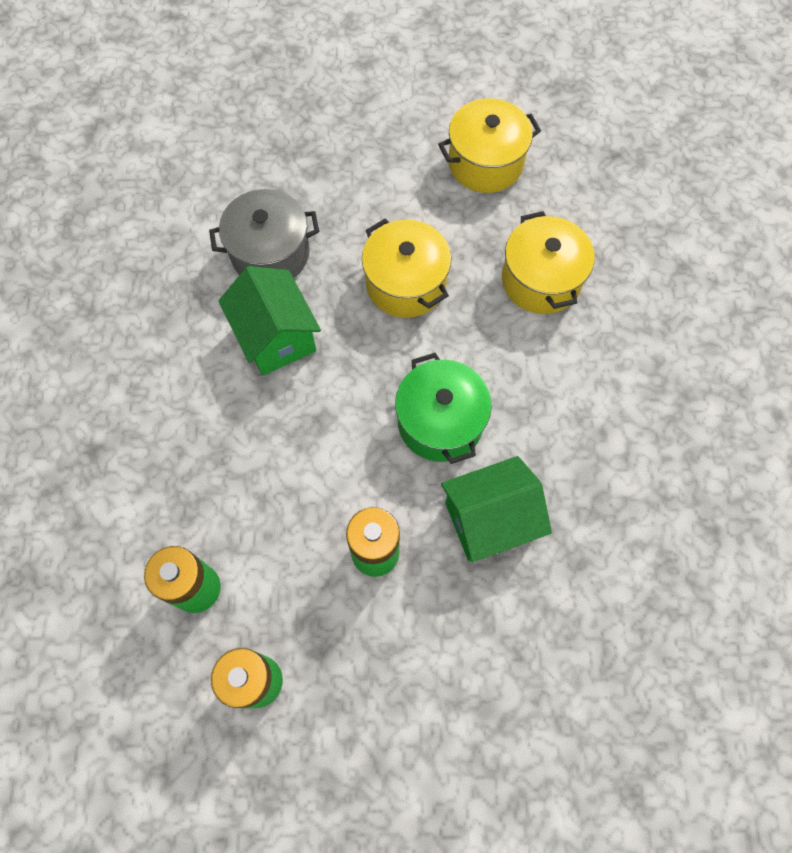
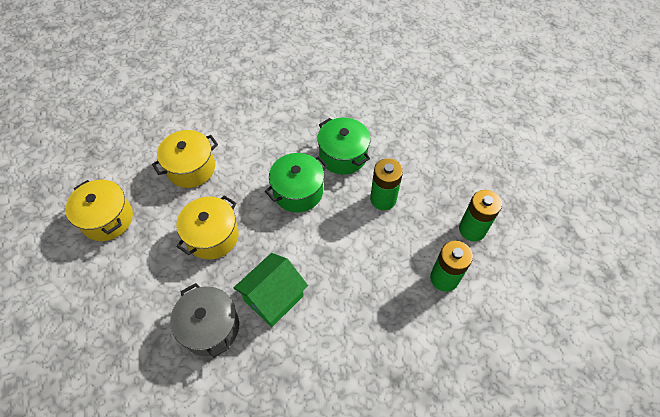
camera: 110 degrees left, 10 degrees down
green house [441,456,552,562] -> green pot [317,118,370,175]

